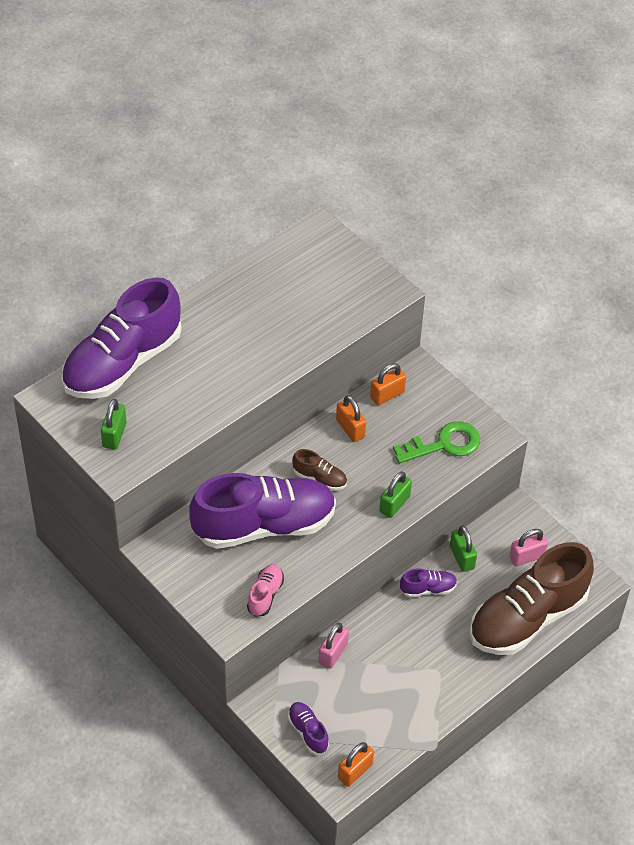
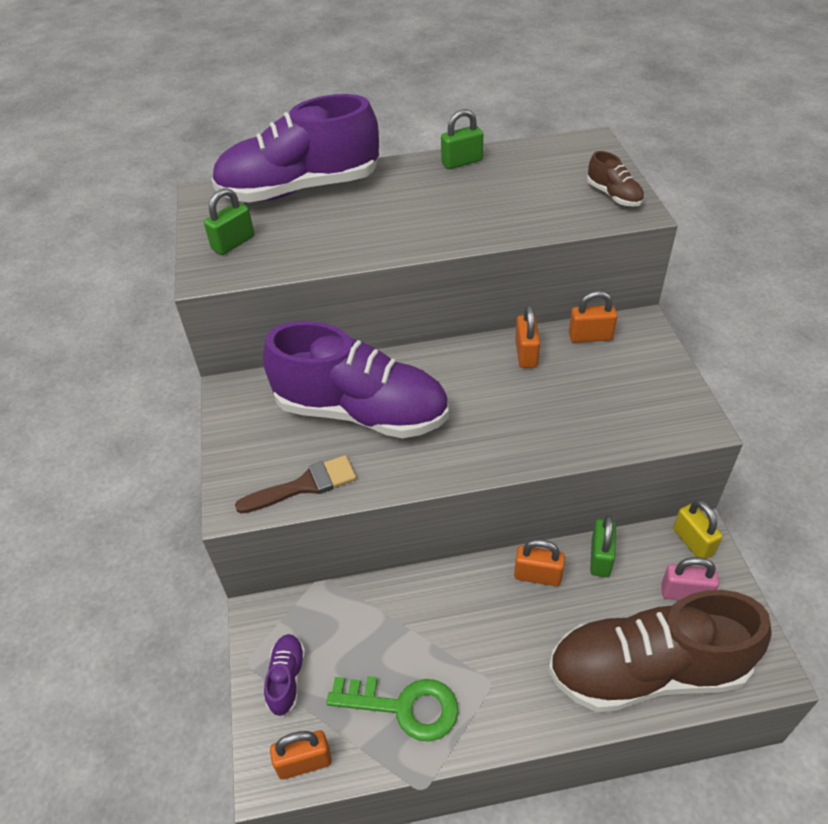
camera: 35 degrees right, 5 degrees down
pink shoe [247,564,284,617] -> brown brush [235,455,357,514]
brown shoe [292,449,347,490] -> brown shoe moved to [587,151,644,207]
pink padlock [319,623,349,669] -> none
green padlock [379,471,412,518] -> green padlock moved to [441,109,483,169]
green key [393,421,480,464] -> green key moved to [326,676,458,741]
purple shoe [400,568,457,597] -> orange padlock [514,539,565,586]
none -> yellow padlock [673,500,722,559]

